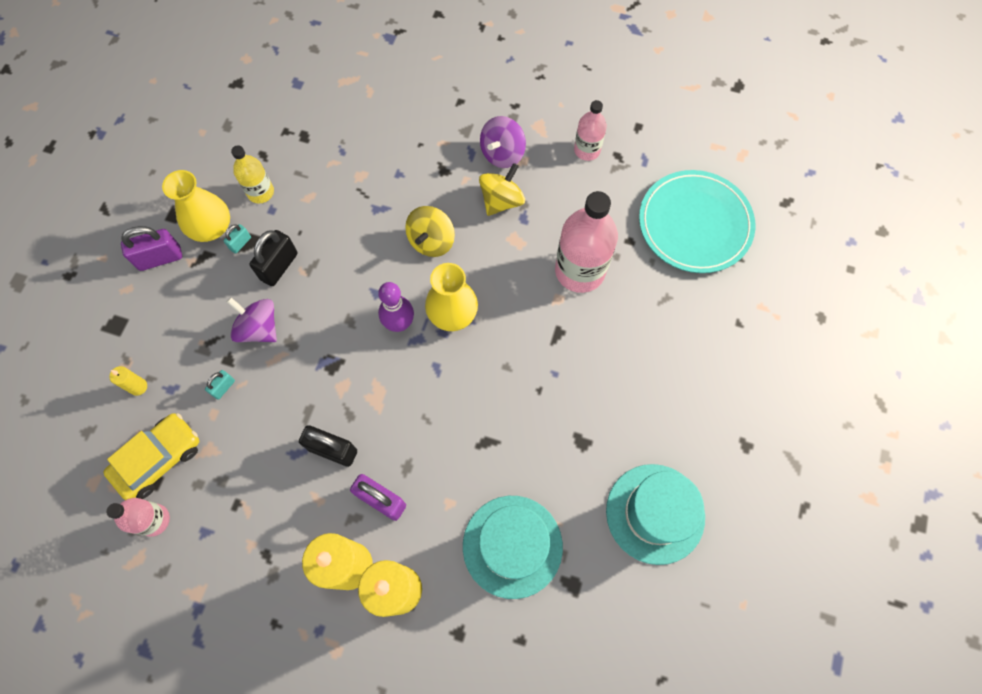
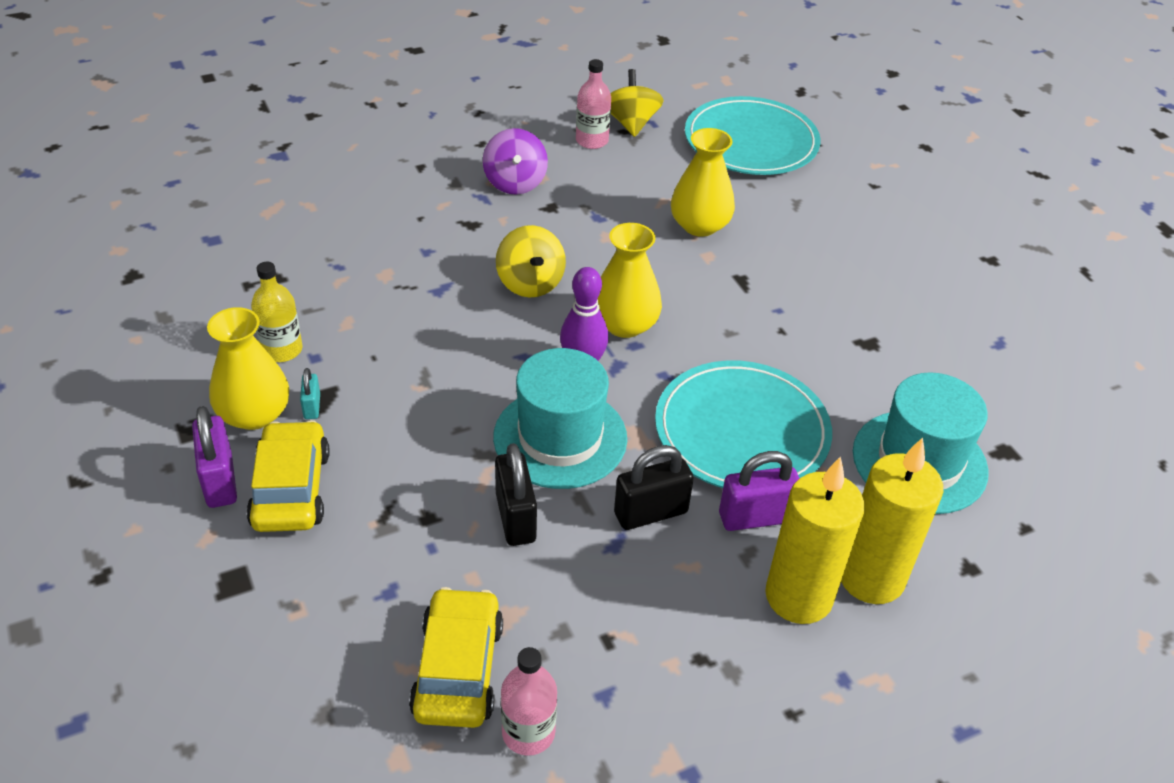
camera: 45 degrees left, 25 degrees down
yellow candle [109,366,147,396] -> none
purple padlock [121,226,182,271] -> purple padlock turned 45 degrees counterclockwise [192,406,237,508]
turquoise padlock [205,370,235,400] -> none
purple spinning top [227,297,277,342] -> none
black padlock [250,230,298,286] -> black padlock moved to [495,443,537,546]
yellow spinning top [479,163,525,216] -> yellow spinning top moved to [610,69,664,137]
pink bottle [555,191,618,293] -> yellow vase [671,128,735,237]
turquoise hat [606,464,705,565] -> turquoise hat moved to [493,348,627,489]
none -> yellow car [246,420,330,532]
none -> turquoise plate [655,360,832,488]

